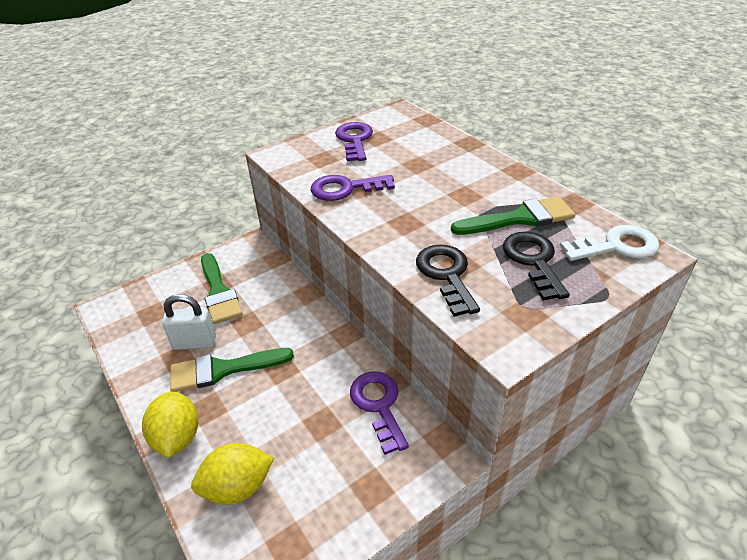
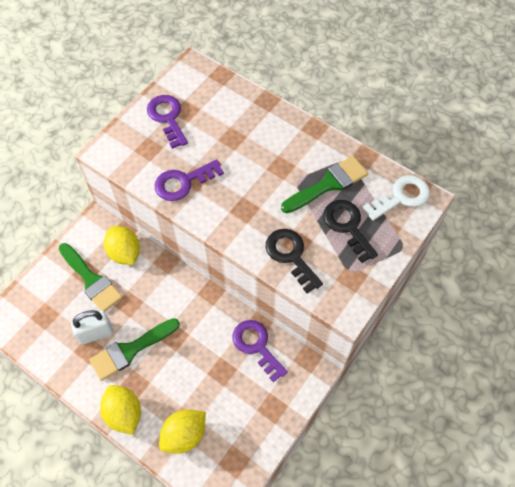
camera: 20 degrees left, 20 degrees up
none -> yellow lemon [104,226,140,265]

